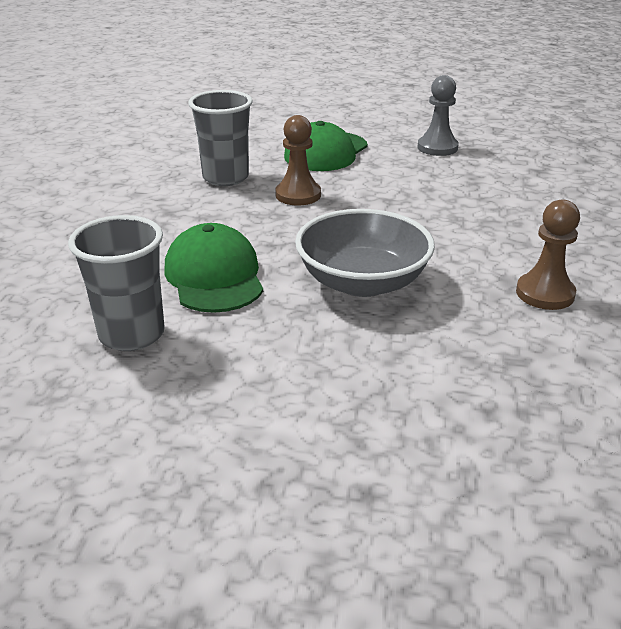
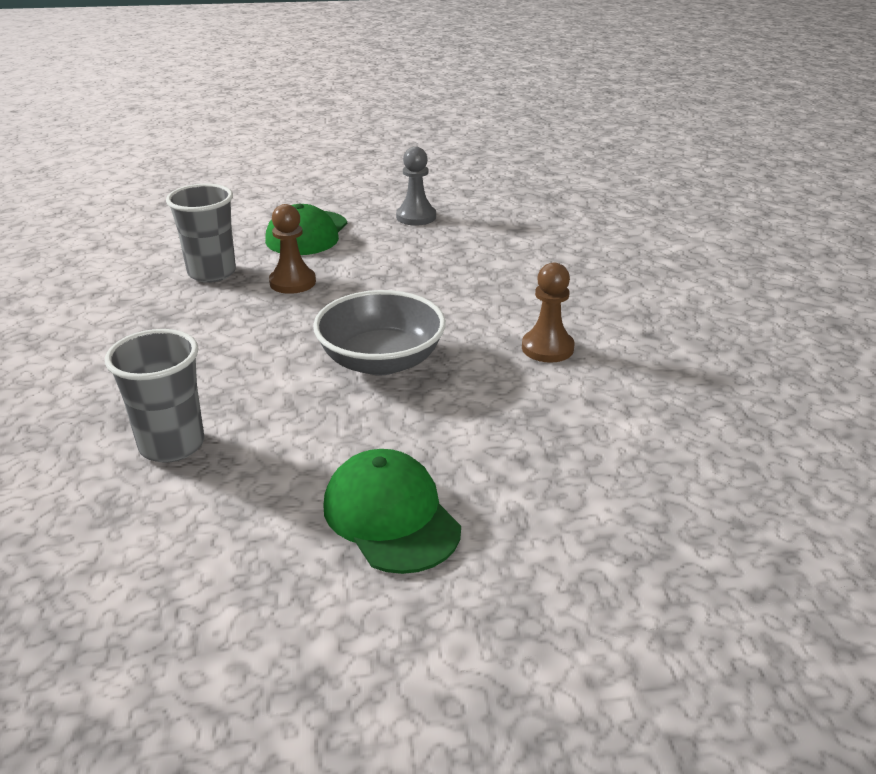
camera: 15 degrees left, 0 degrees up
green cap [164,223,263,313] -> green cap moved to [323,449,461,574]

